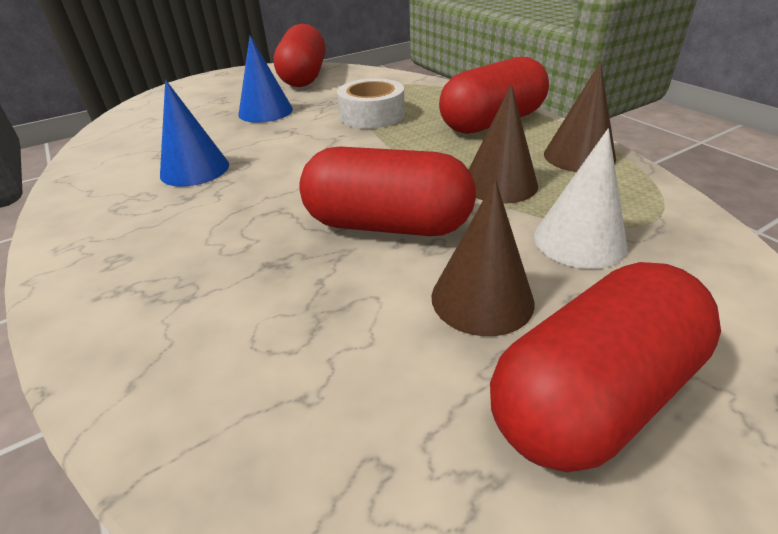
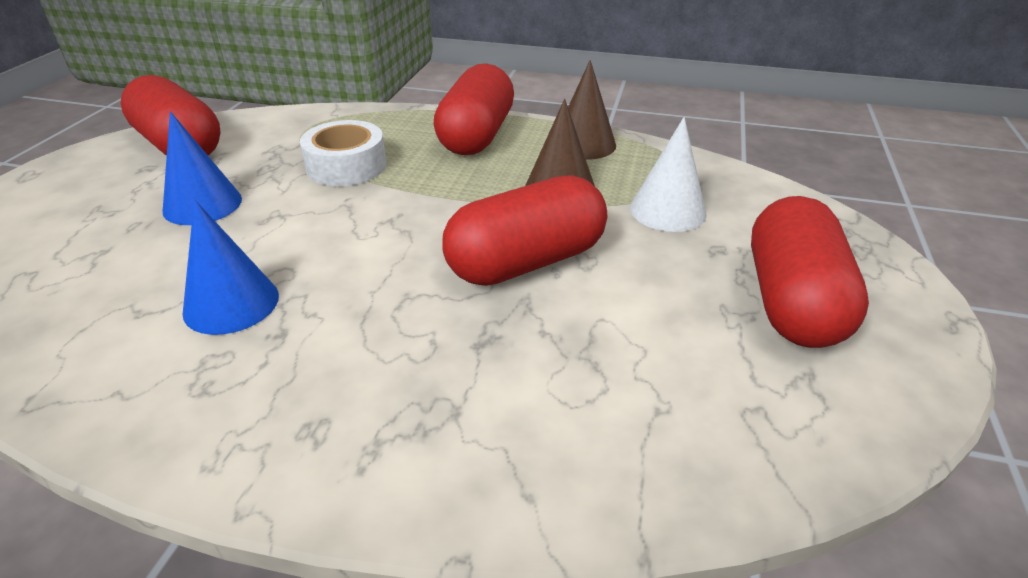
camera: 45 degrees left, 0 degrees up
brown cone [431,180,535,336] -> none

